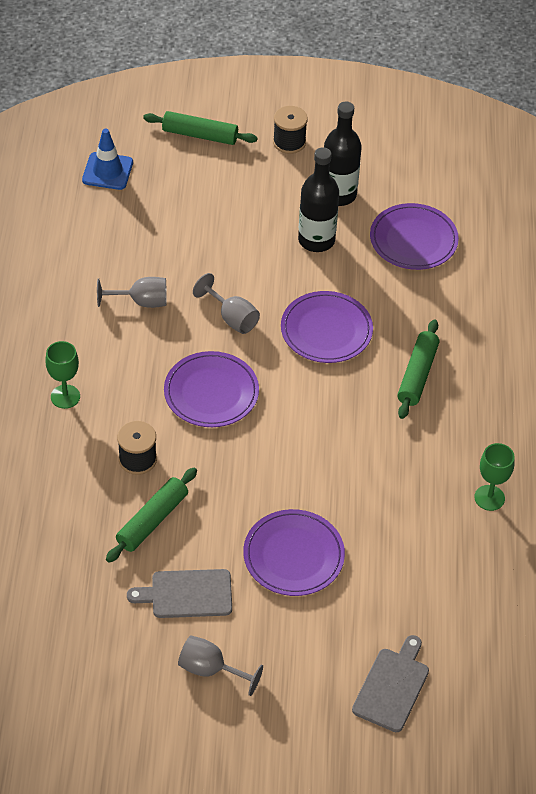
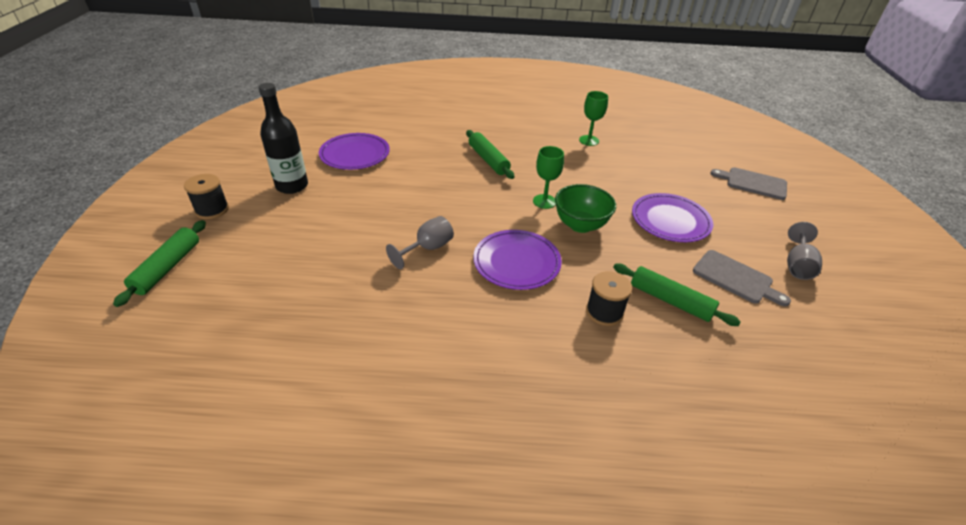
camera: 90 degrees left, 10 degrees down
green goblet [46,341,80,409] -> green goblet moved to [533,146,564,209]
blue traffic cone [82,129,133,190] -> none
grey goblet [97,277,167,308] -> none
grey cutting board [127,569,232,618] -> grey cutting board turned 45 degrees counterclockwise [693,250,791,306]
purple plate [281,291,373,363] -> none
black bottle [298,147,339,252] -> none
green rolling pin [397,319,439,419] -> green rolling pin turned 45 degrees clockwise [466,130,514,179]
none -> green bowl [555,184,616,233]

